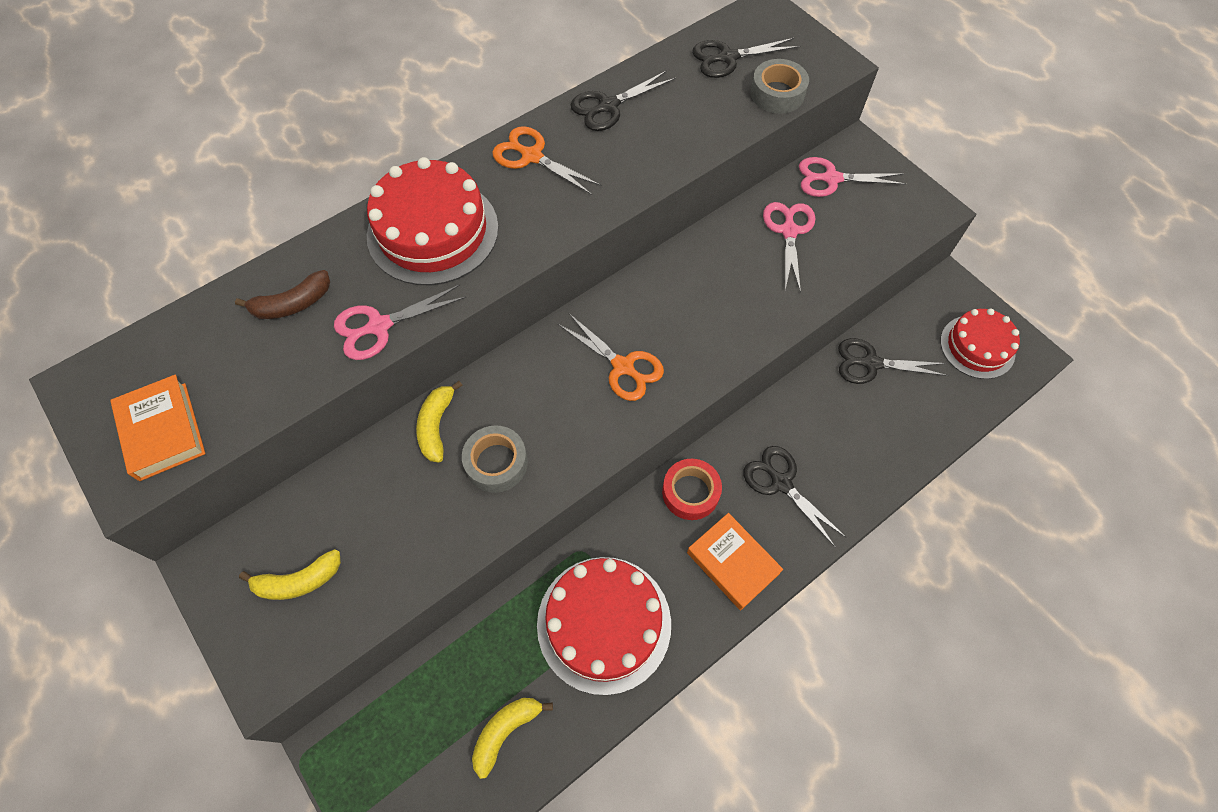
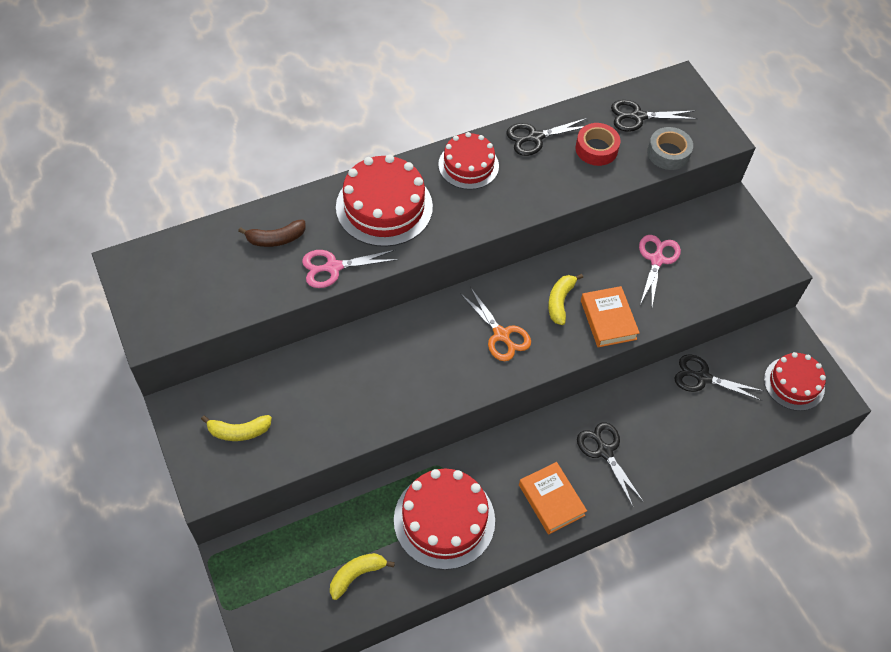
camera: 10 degrees right, 5 degrees down
orange book [110,375,206,481] -> orange book moved to [581,286,639,347]
yellow banana [416,381,463,462] -> yellow banana moved to [548,274,583,325]
grey tape [462,425,528,493] -> none
orange scissors [492,126,602,195] -> red cake [438,132,499,190]
red tape [662,459,722,520] -> red tape moved to [575,123,621,166]
pink scissors [799,157,906,197] -> none

